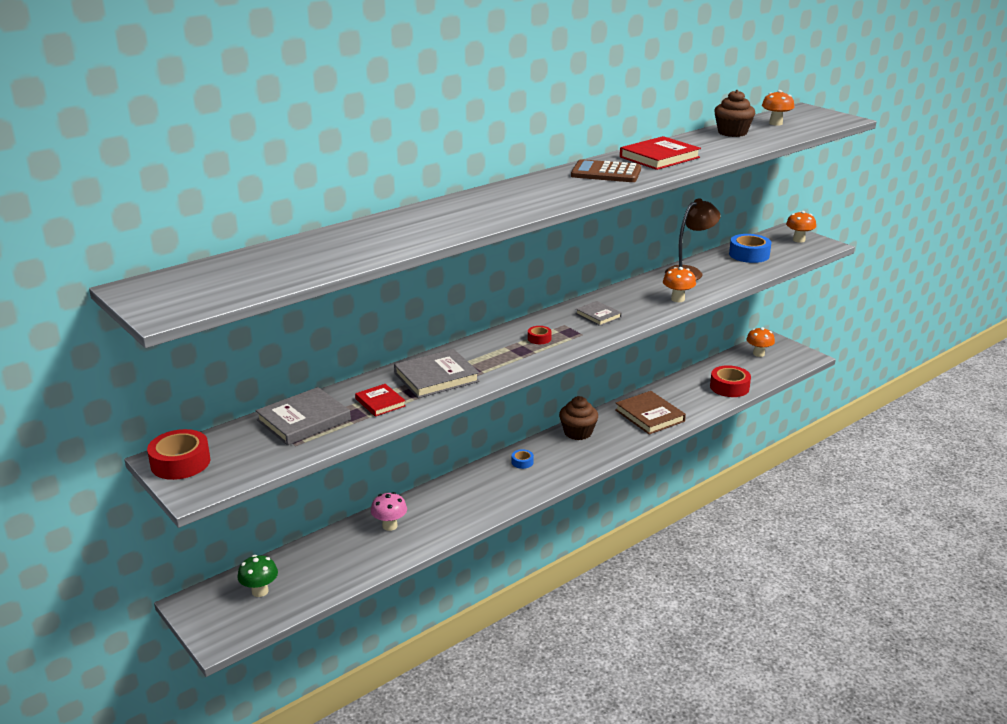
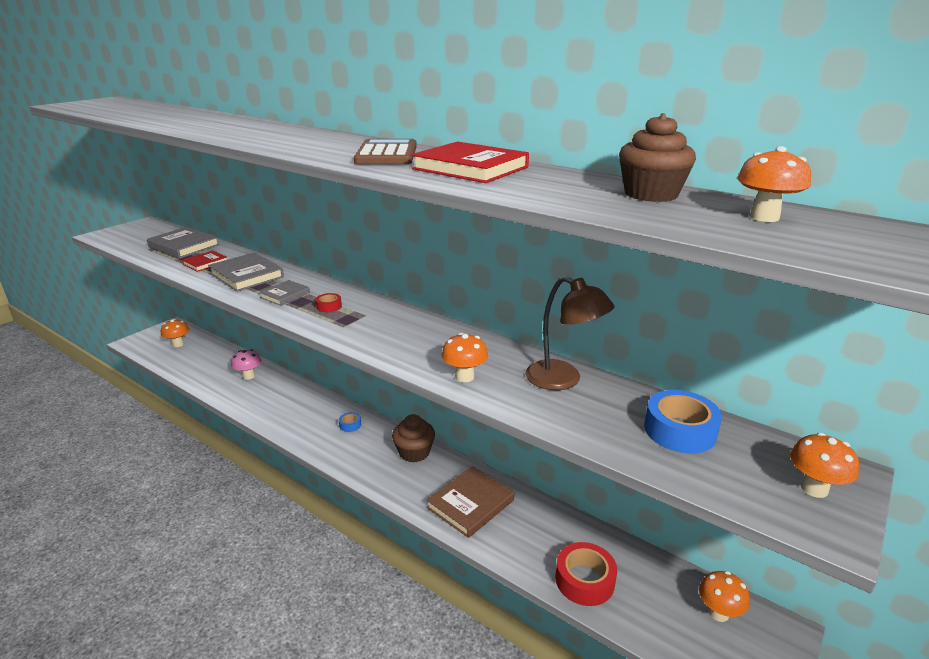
camera: 75 degrees right, 0 degrees up
red tape [147,429,210,480] -> none
green mushroom [237,555,278,597] -> orange mushroom [161,319,189,347]
grey book [576,301,622,326] -> grey book moved to [259,280,310,306]

